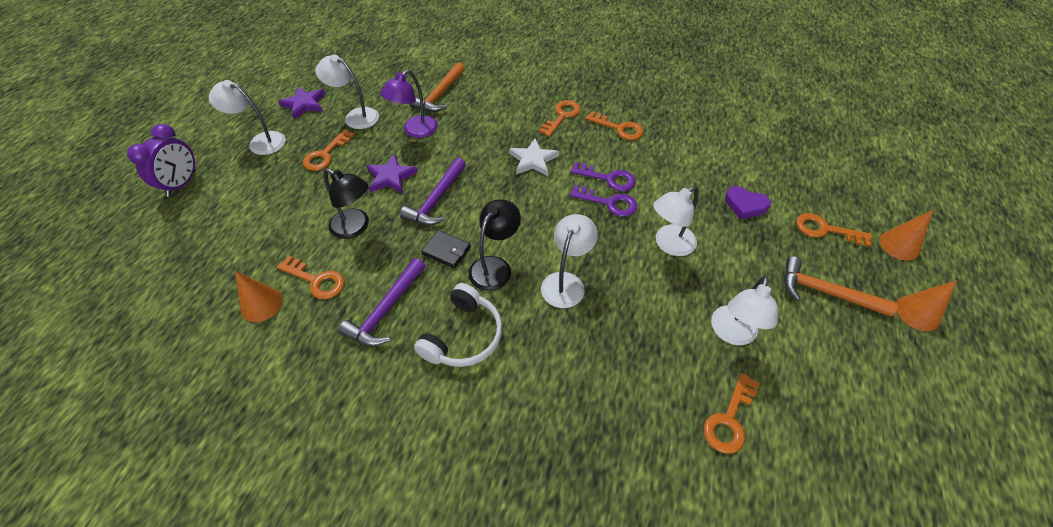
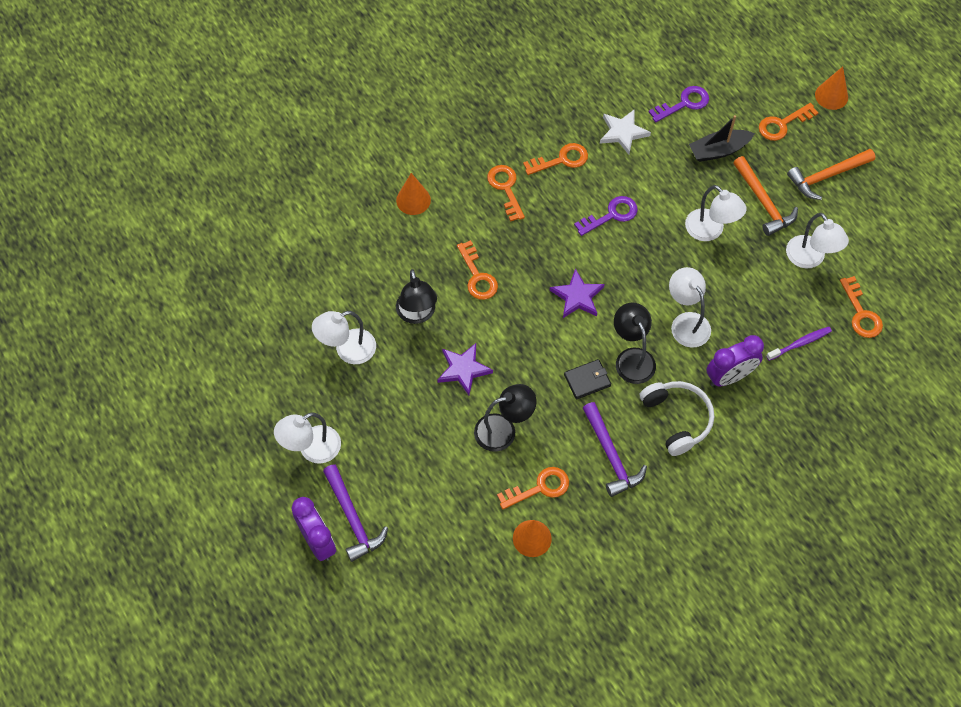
camera: 50 degrees left, 10 degrees up
purple star [278,87,326,119] -> purple star moved to [550,268,605,318]
orange key [303,129,355,171] -> orange key moved to [457,240,498,300]
purple lamp [380,70,438,138] -> black lamp [396,269,437,324]
purple hammer [400,158,466,225] -> purple hammer moved to [323,464,388,562]
orange hammer [410,62,465,112] -> orange hammer moved to [733,156,798,236]
white star [509,138,559,176] -> white star moved to [600,109,651,155]
purple key [570,185,637,217] -> purple key moved to [649,86,709,122]
white lamp [653,186,699,256] -> white lamp turned 45 degrees counterclockwise [685,185,747,241]
purple heart [725,186,771,219] -> black boat [689,115,755,162]
orange cone [897,280,957,331] -> orange cone moved to [396,173,431,215]
none -> purple clock [706,335,764,387]
none -> purple toothbrush [766,327,832,361]

